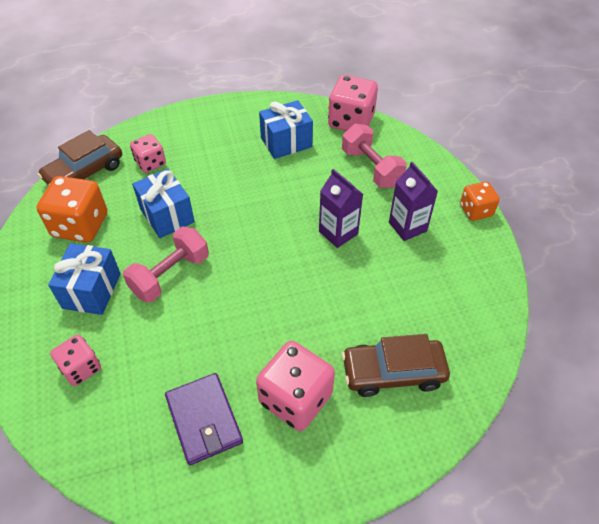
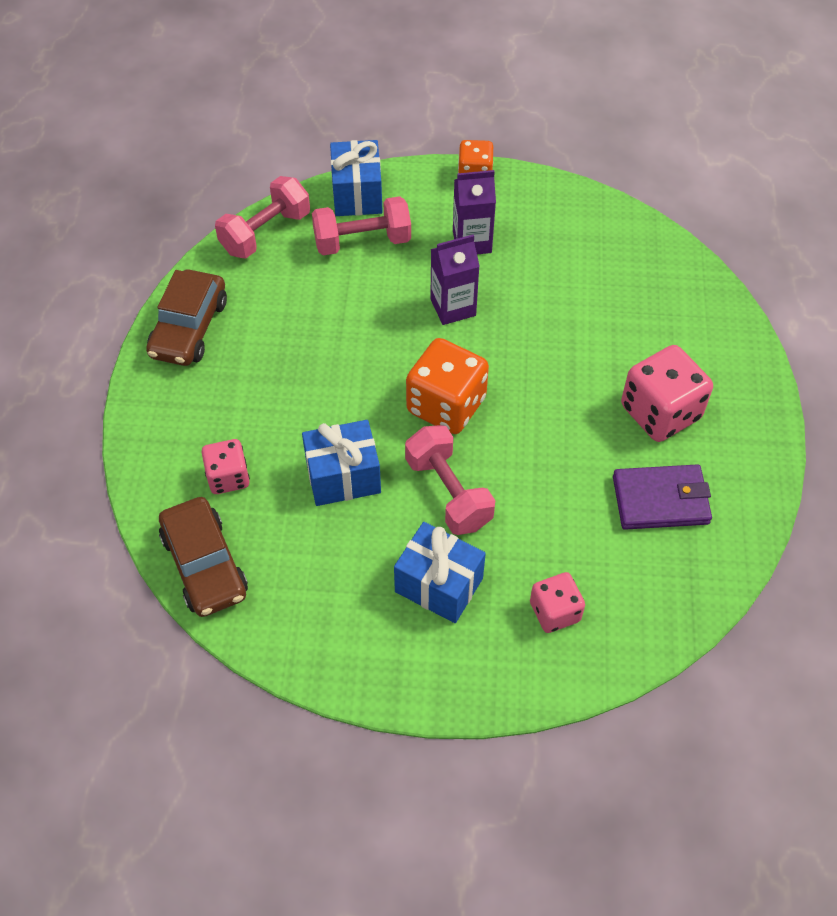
camera: 70 degrees left, 5 degrees up
orange dice [36,176,107,242] -> orange dice moved to [406,338,489,434]
blue gift [259,100,313,159] -> blue gift moved to [330,140,383,216]
pink dice [328,75,378,131] -> pink dumbbell [215,176,310,259]
brown car [342,334,450,397] -> brown car moved to [146,270,227,366]

